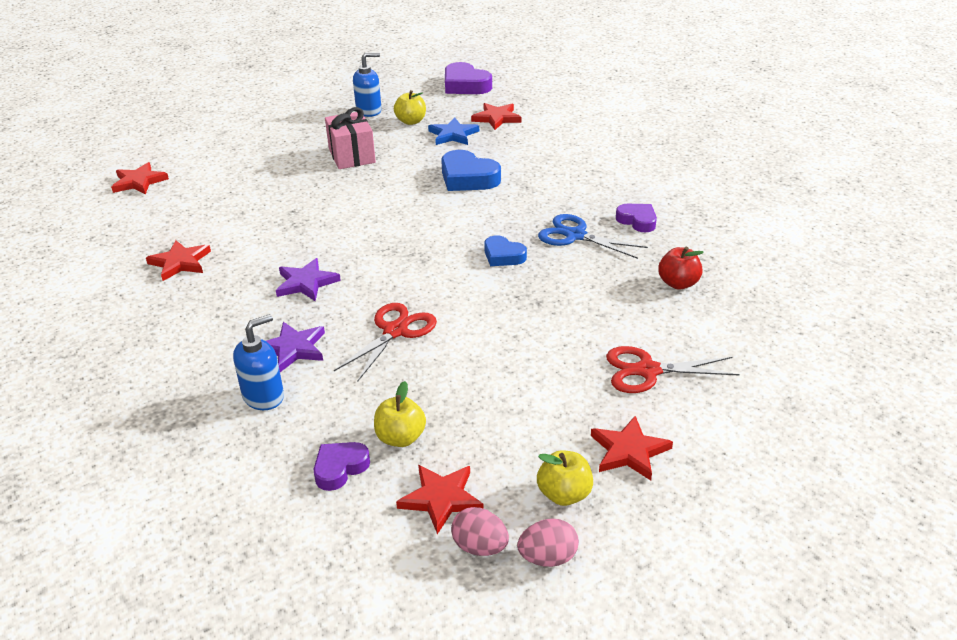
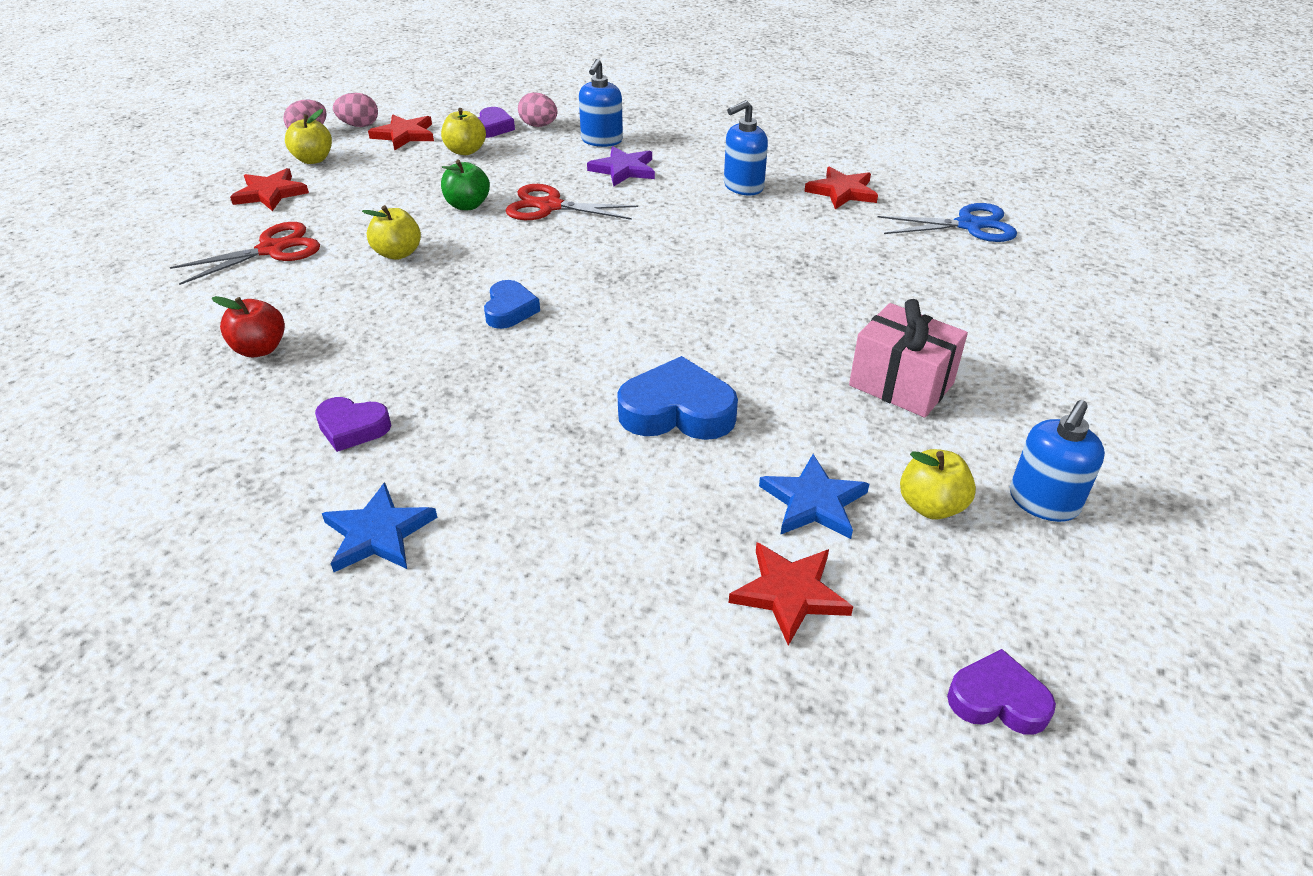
camera: 145 degrees right, 5 degrees up
red star [111,162,169,195] -> none
purple star [276,258,341,301] -> none
red scissors [334,303,437,381] -> red scissors turned 105 degrees clockwise [505,184,638,220]
purple heart [445,62,492,94] -> purple heart [947,649,1056,735], size x0.62
blue heart [484,235,527,266] -> blue heart turned 90 degrees clockwise [484,280,540,329]
blue scissors [538,214,648,259] -> blue scissors moved to [878,203,1017,242]
none -> blue star [322,482,437,572]
none -> yellow apple [362,205,421,260]
none -> green apple [441,160,490,210]
none -> pink egg [518,92,557,127]
none -> blue soap dispenser [724,100,768,195]

